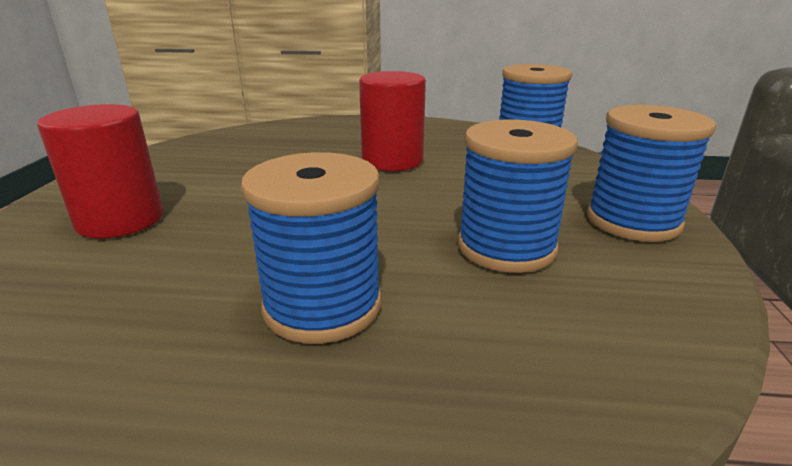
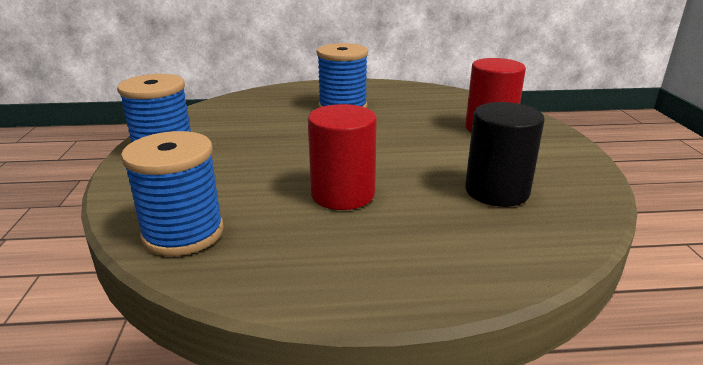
camera: 170 degrees right, 0 degrees up
blue spool [458,119,578,273] -> none
none -> black cylinder [465,102,545,207]

